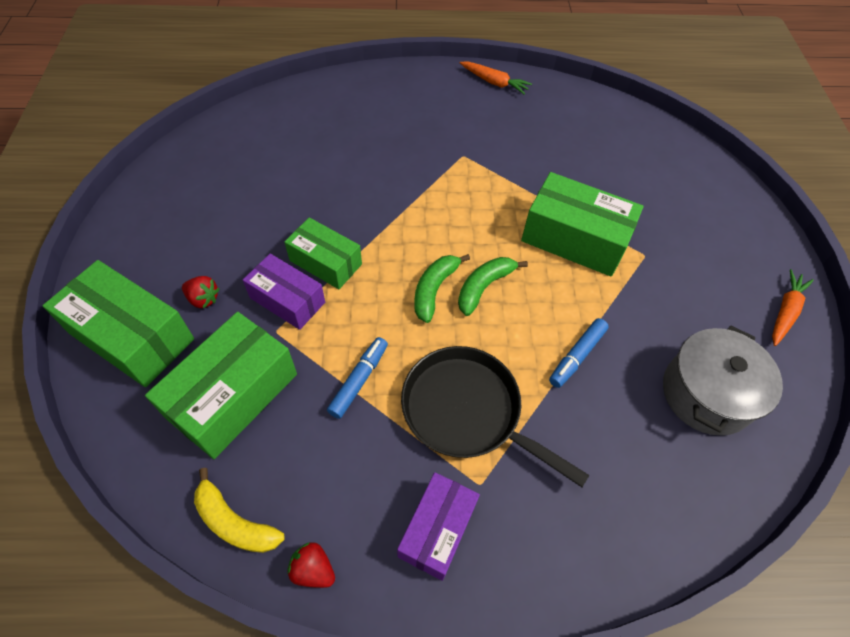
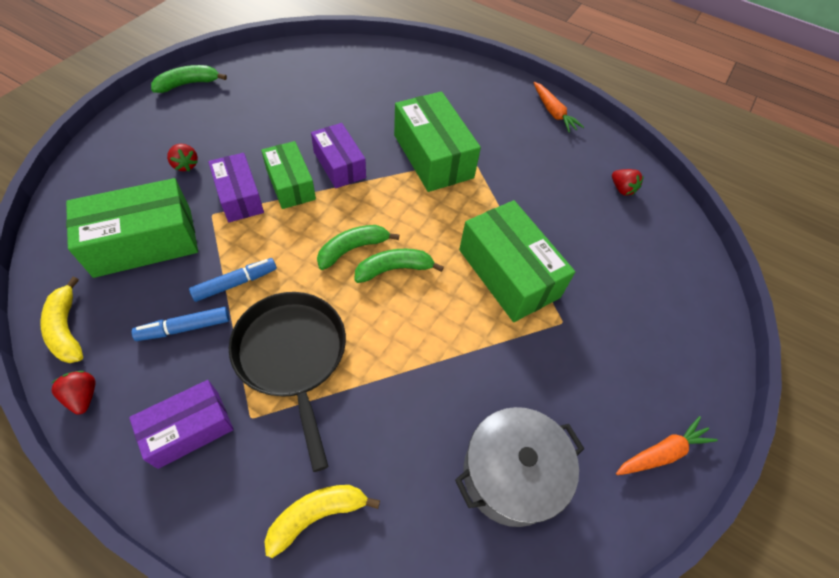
camera: 30 degrees right, 0 degrees up
green box [43,260,194,387] -> green box moved to [394,91,481,192]
blue marker [549,318,609,388] -> blue marker moved to [132,307,229,341]
none -> green banana [151,65,227,93]
none -> yellow banana [264,485,380,558]
none -> purple box [311,123,366,188]
none -> red strawberry [612,169,644,196]

